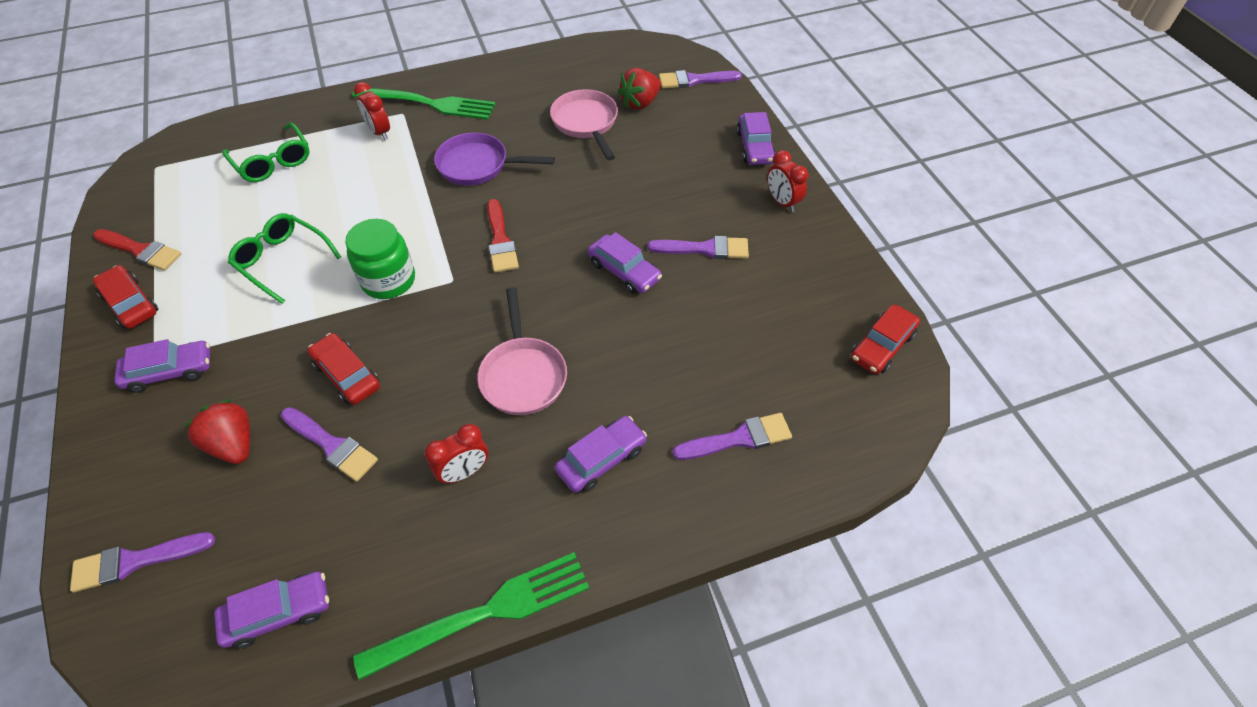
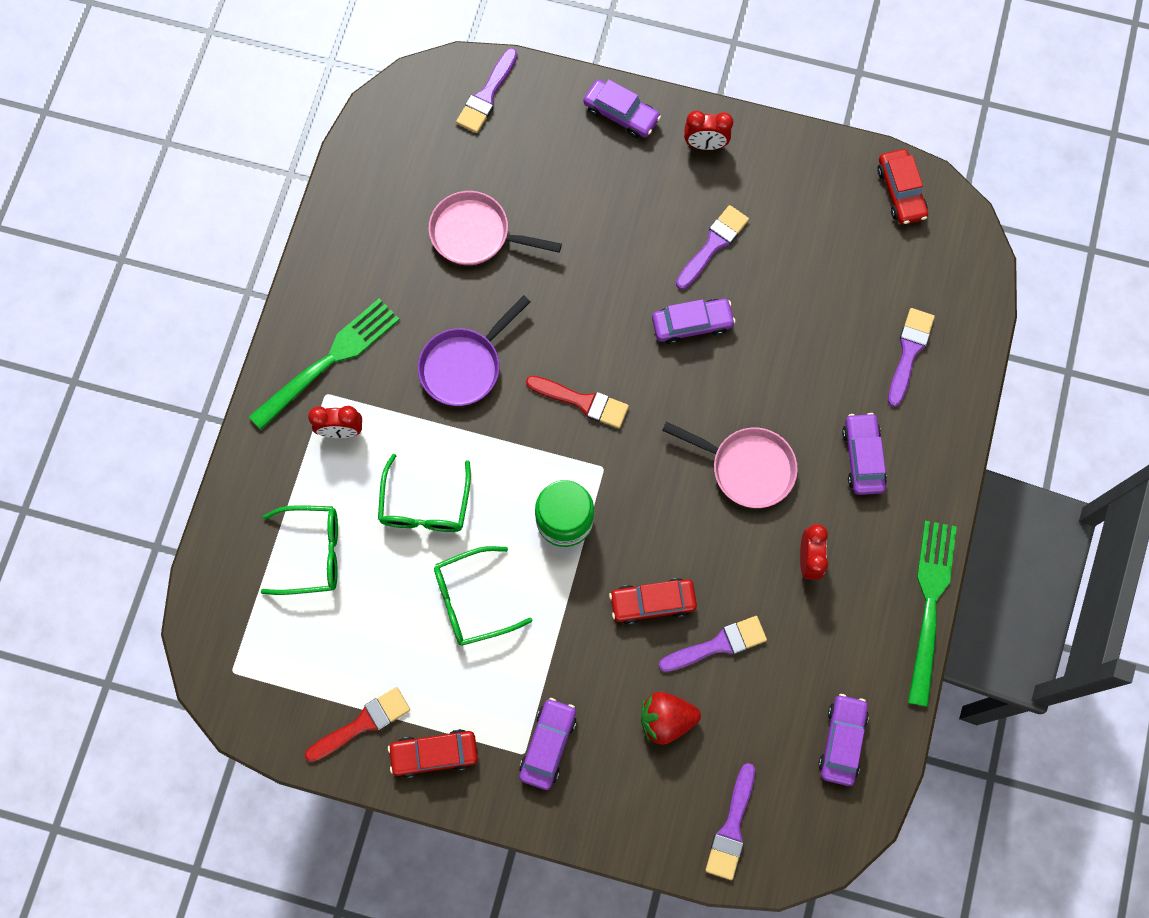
camera: 55 degrees left, 20 degrees up
red strawberry [618,68,661,109] -> none
none -> green glasses [378,454,471,532]

